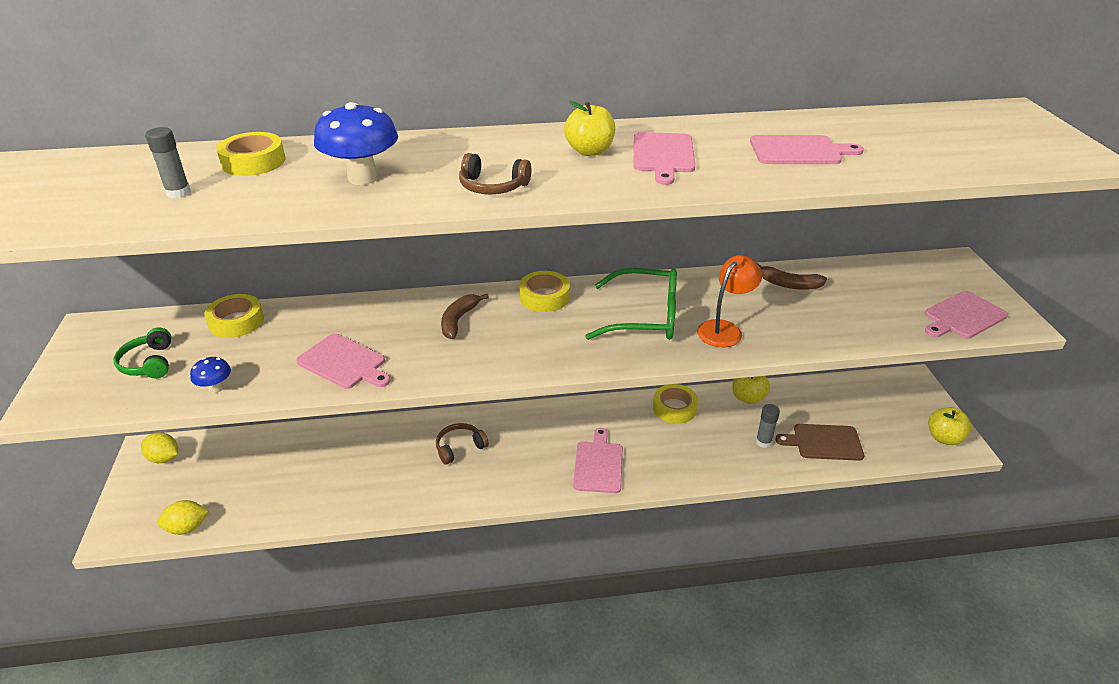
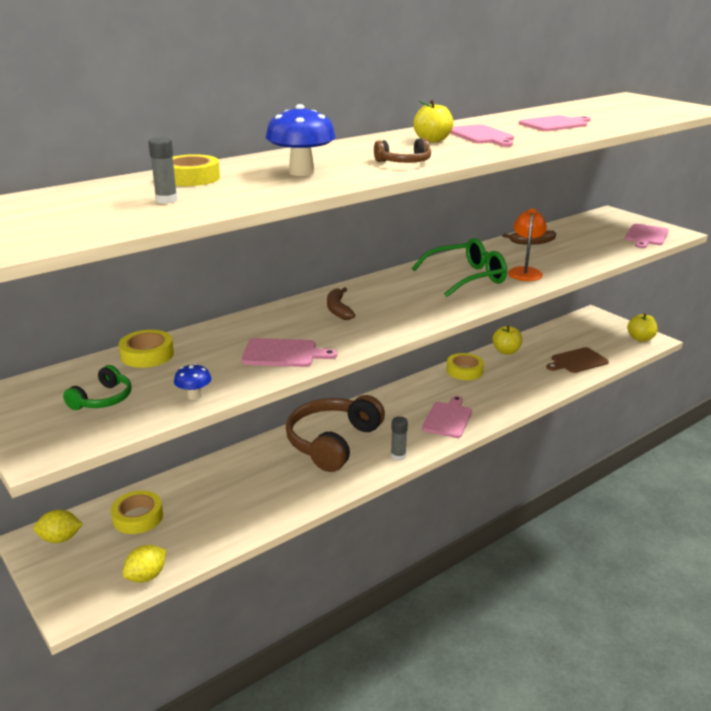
camera: 30 degrees left, 10 degrees down
green headphones [114,328,171,379] -> green headphones turned 105 degrees counterclockwise [63,365,132,410]
brown headphones [436,423,489,465] -> brown headphones [286,395,385,472], size x2.16
yellow tape [519,271,570,312] -> yellow tape moved to [111,490,163,534]
pink cutting board [573,428,623,493] -> pink cutting board turned 45 degrees clockwise [422,396,472,438]
grey glue stick [756,404,780,448] -> grey glue stick moved to [391,416,408,461]

